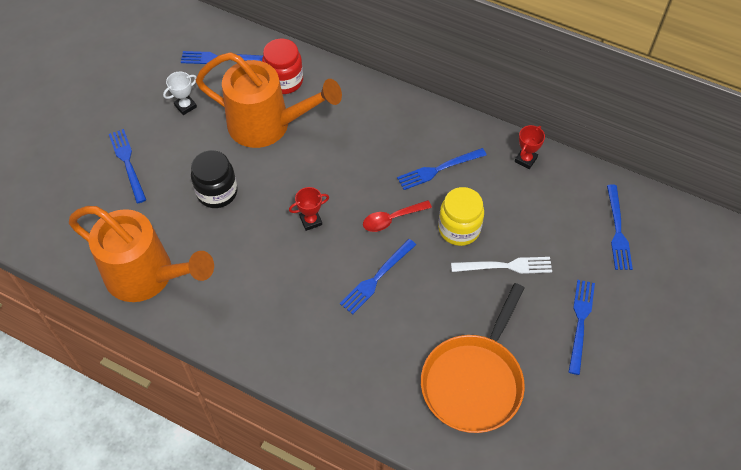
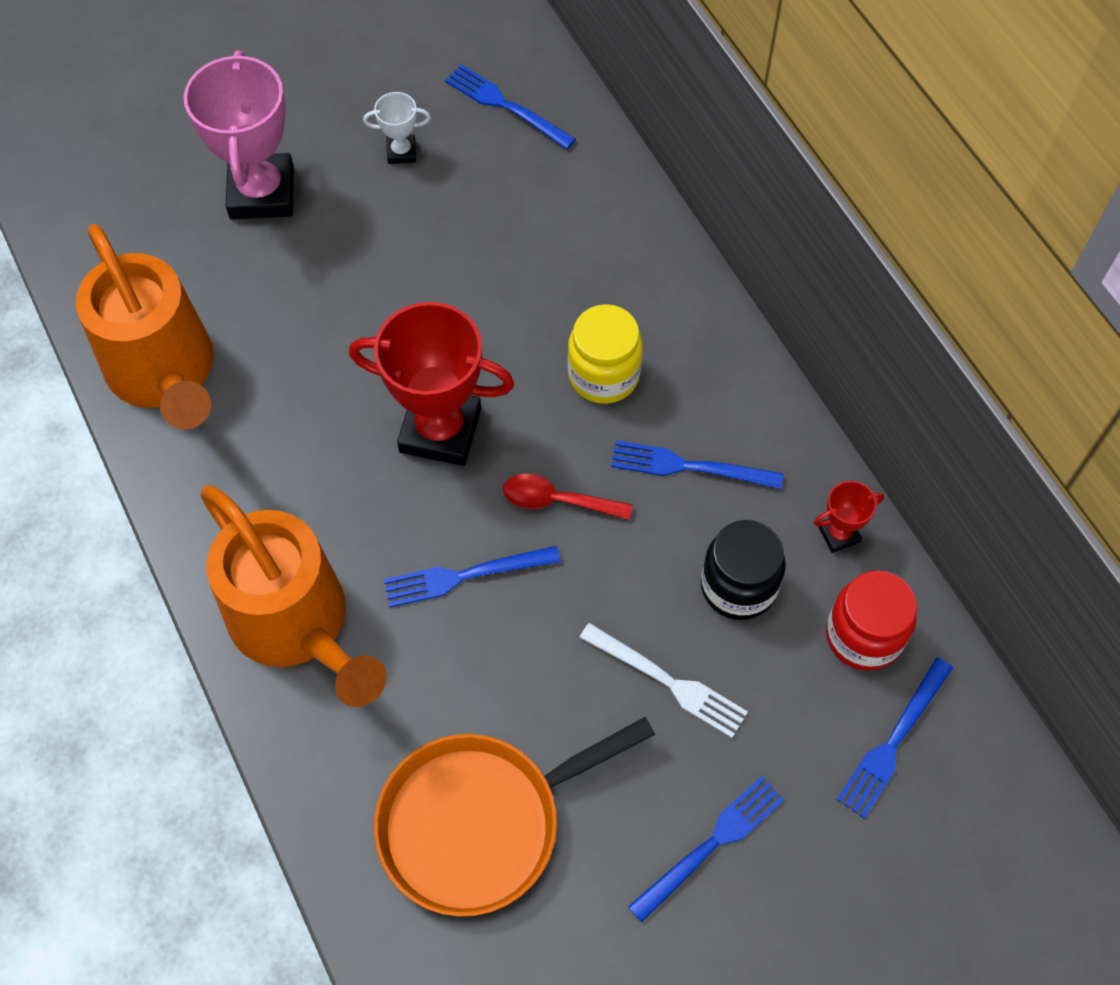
camera: 35 degrees right, 5 degrees up
blue fork [109,129,146,203] -> pink trophy [184,50,294,220]
black jar [191,150,238,208] -> black jar moved to [701,520,786,620]
orange watering can [196,52,342,148] -> orange watering can moved to [200,485,387,707]
red jar [262,39,303,94] -> red jar moved to [826,570,917,671]
red trophy [289,187,329,231] -> red trophy [349,302,514,466], size x2.20
yellow jar [438,187,484,246] -> yellow jar moved to [567,304,643,404]

